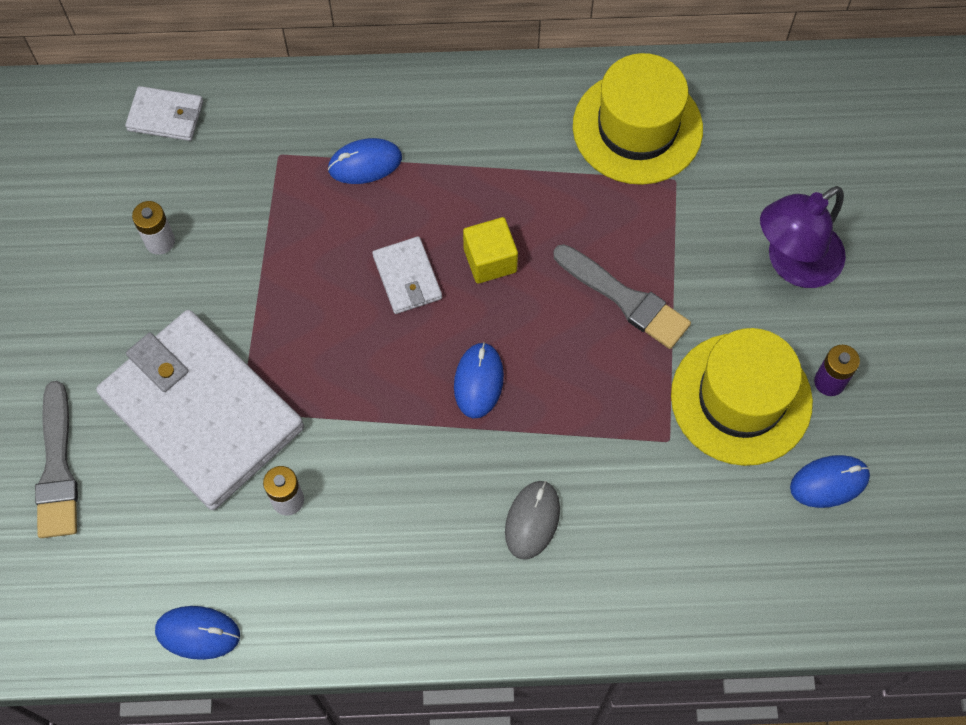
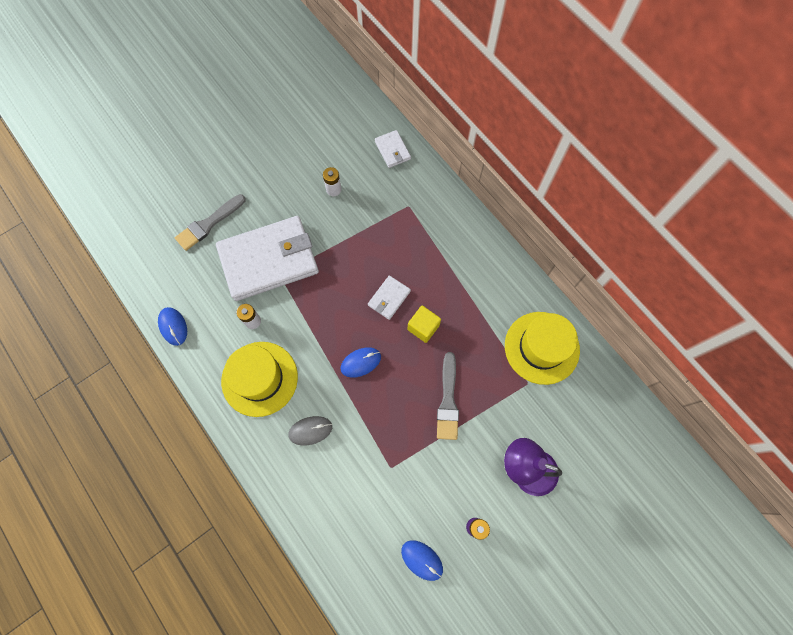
camera: 55 degrees right, 5 degrees up
white wallet [96,310,304,510] -> white wallet turned 60 degrees clockwise [216,216,319,301]
blue mouse [328,138,402,184] -> none
yellow hat [671,328,813,466] -> yellow hat moved to [221,342,298,417]

